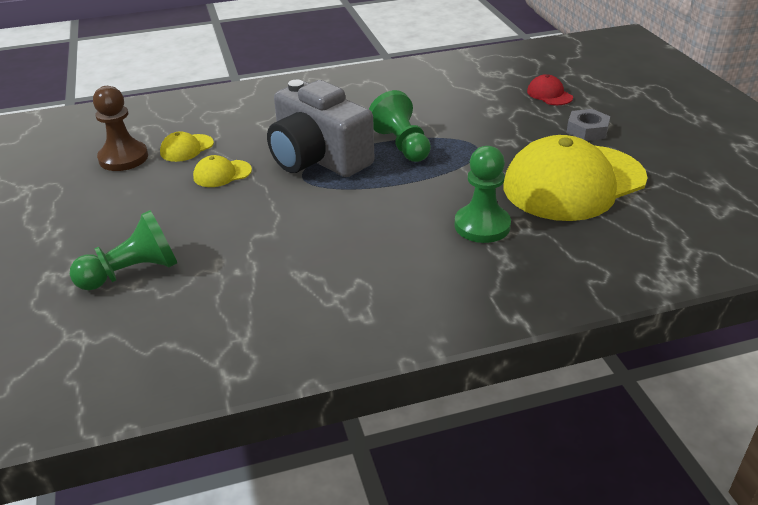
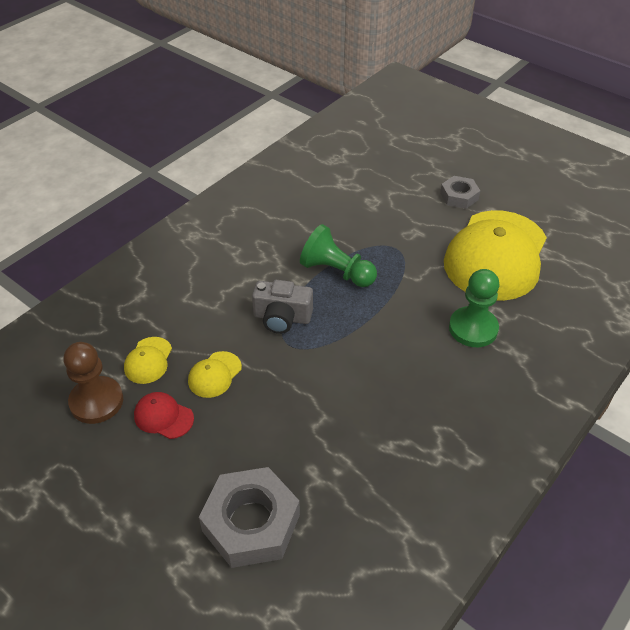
camera: 35 degrees left, 10 degrees up
green pawn [70,210,177,290] -> grey nut [199,467,300,568]
grey camera [267,80,374,177] -> grey camera [252,280,313,334], size x0.56
red cap [527,74,573,105] -> red cap moved to [134,392,194,439]

